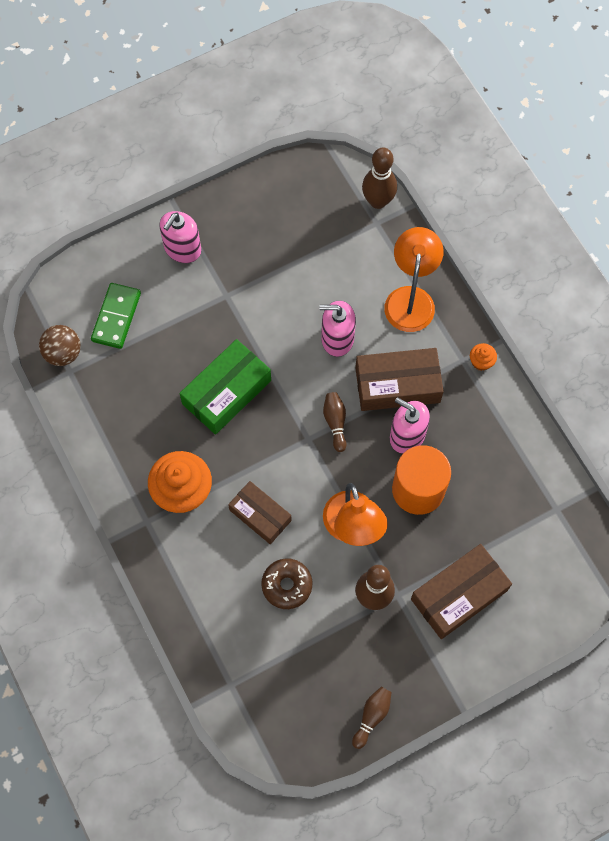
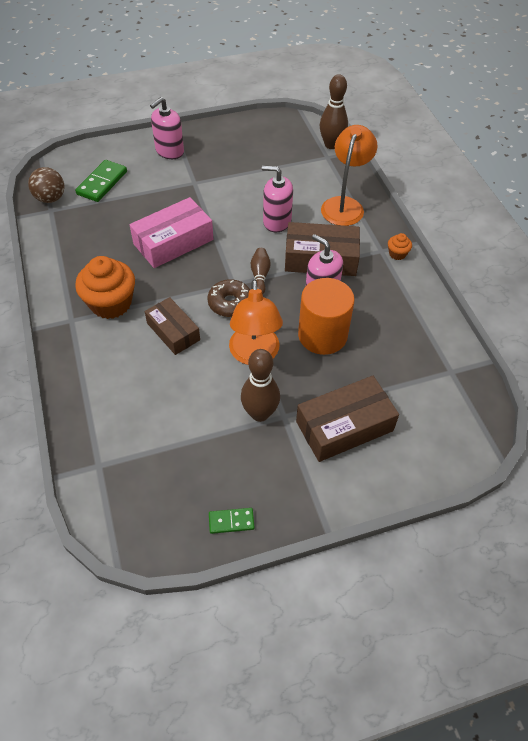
camera: 10 degrees right, 15 degrees down
green box [179,339,271,435] -> pink box [129,197,213,268]
brown donut [261,558,312,609] -> brown donut moved to [207,279,250,317]
brown bowling pin [352,687,392,749] -> green domino [209,508,255,534]

